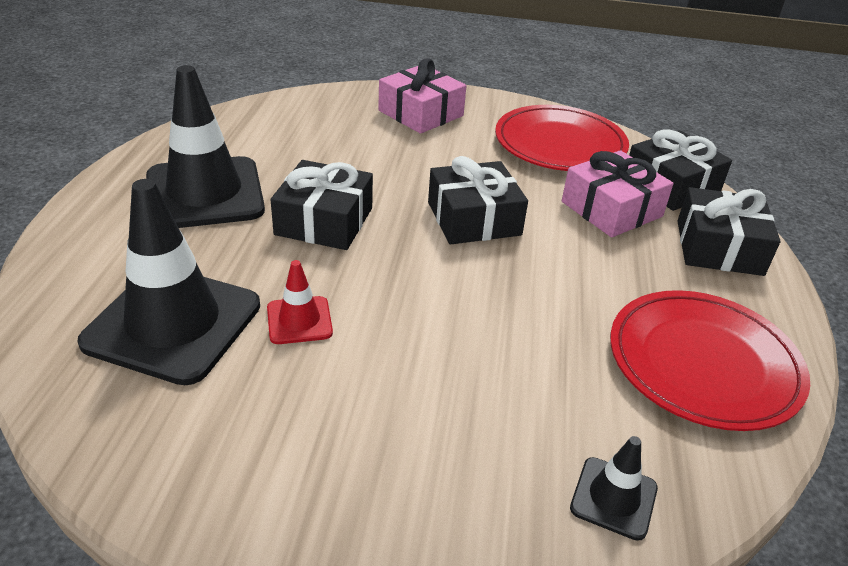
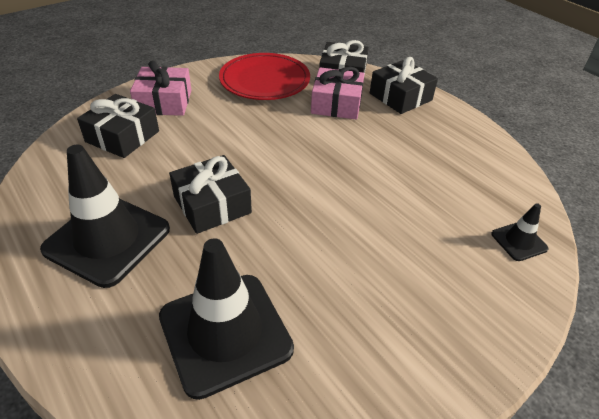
camera: 45 degrees left, 5 degrees up
red traffic cone [267,260,333,344] -> none
black gift [428,156,528,244] -> black gift moved to [77,94,159,158]
red plate [610,290,810,431] -> none

